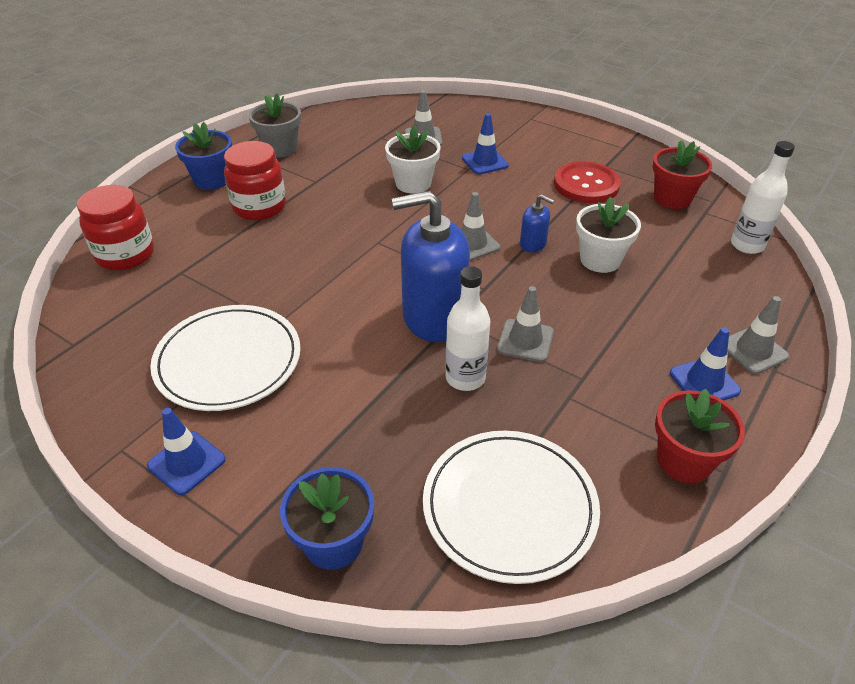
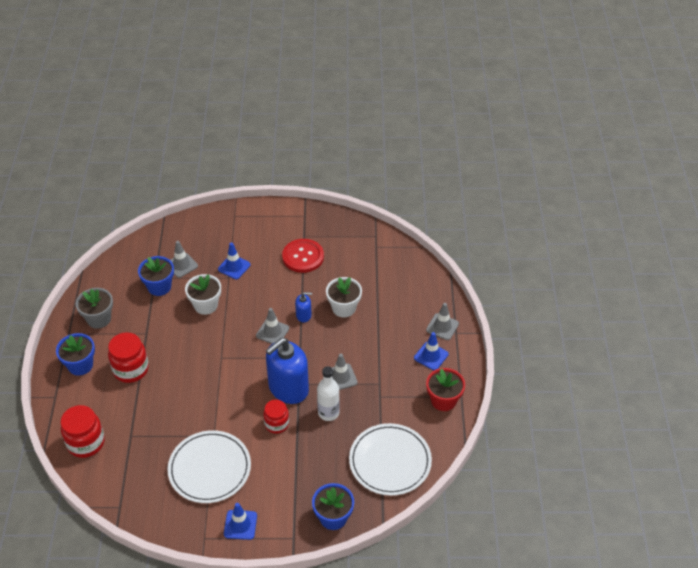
camera: 35 degrees left, 5 degrees up
red flower pot [652,140,712,209] -> none
white bottle [731,141,795,254] -> none
none -> blue flower pot [138,256,174,296]
none -> red jar [263,400,289,434]

